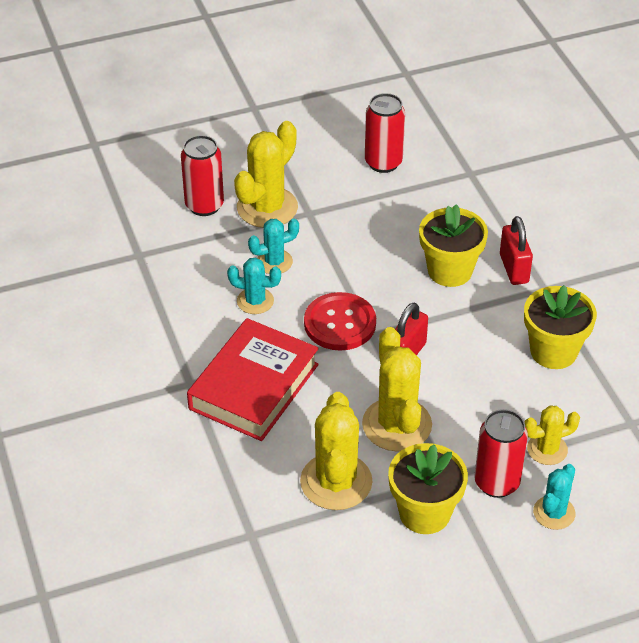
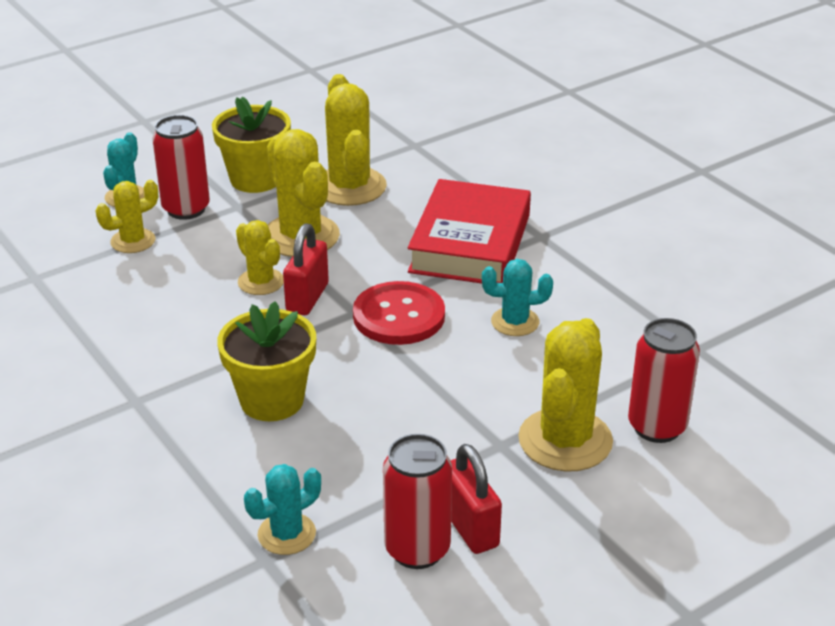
camera: 165 degrees right, 10 degrees down
turquoise cactus [248,218,299,274] -> turquoise cactus moved to [244,464,321,555]
red padlock [500,216,533,285] -> red padlock moved to [450,444,502,554]
yellow flower pot [524,285,597,369] -> none
none -> yellow cactus [236,220,284,295]

